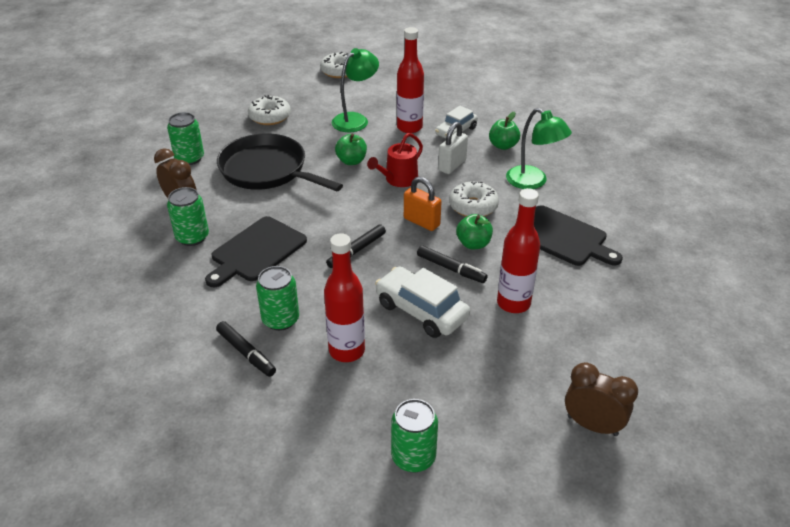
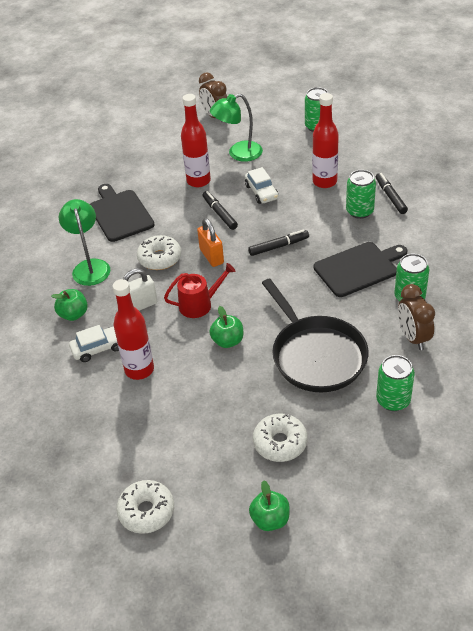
camera: 150 degrees left, 5 degrees up
green lamp [332,48,379,132] -> green lamp moved to [210,94,263,162]
white car [375,266,470,338] -> white car [245,167,279,204], size x0.66
green apple [456,214,493,249] -> green apple moved to [249,480,290,531]

